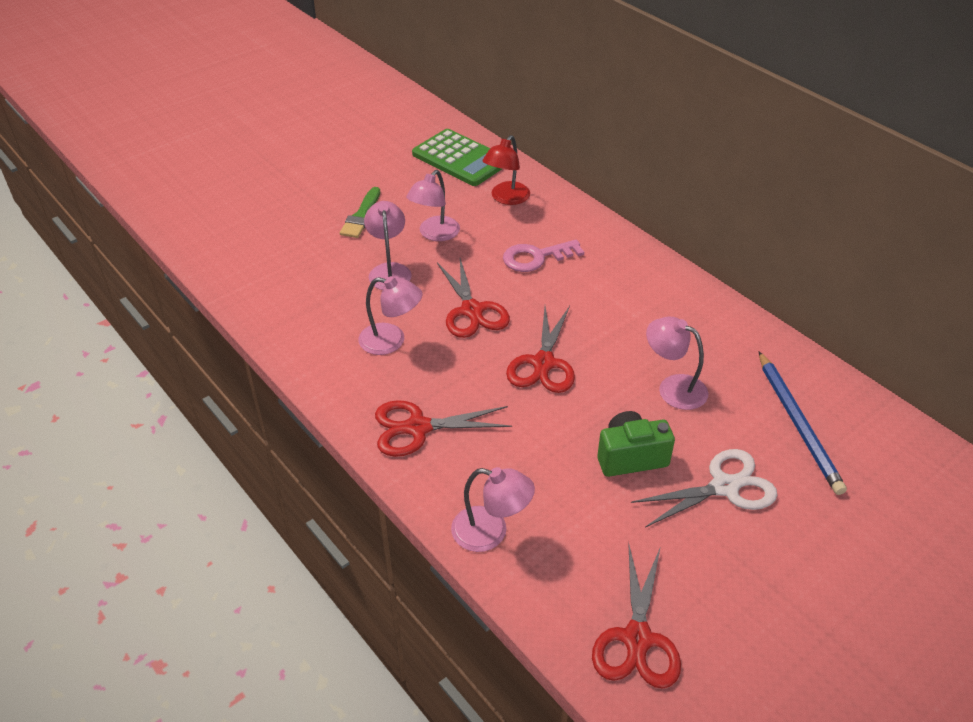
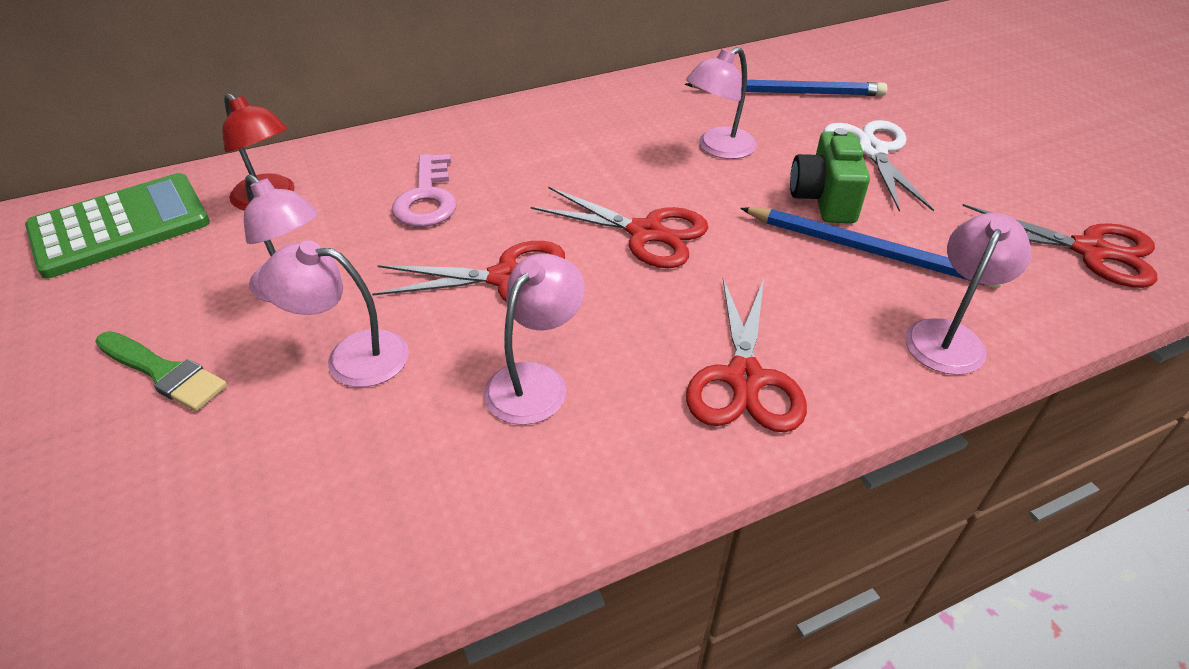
camera: 75 degrees left, 0 degrees up
none -> blue pencil [740,207,1002,288]

